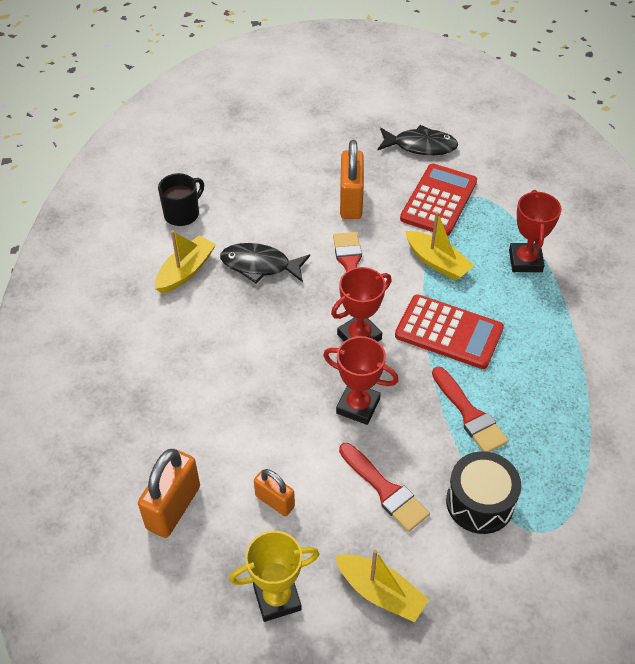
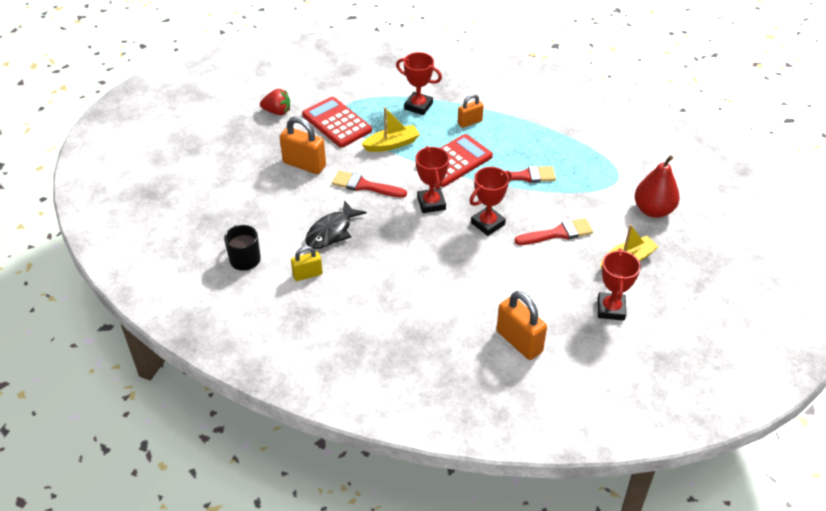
camera: 65 degrees left, 5 degrees down
yellow boat [155,230,216,294] -> yellow padlock [291,246,323,281]
yellow trophy [229,531,319,622] -> red trophy [598,249,641,321]
orange padlock [254,469,295,516] -> orange padlock moved to [458,94,484,128]
black fish [377,125,458,155] -> red strawberry [260,89,290,115]
black drum [446,451,521,534] -> none
none -> red pear [634,155,680,218]

